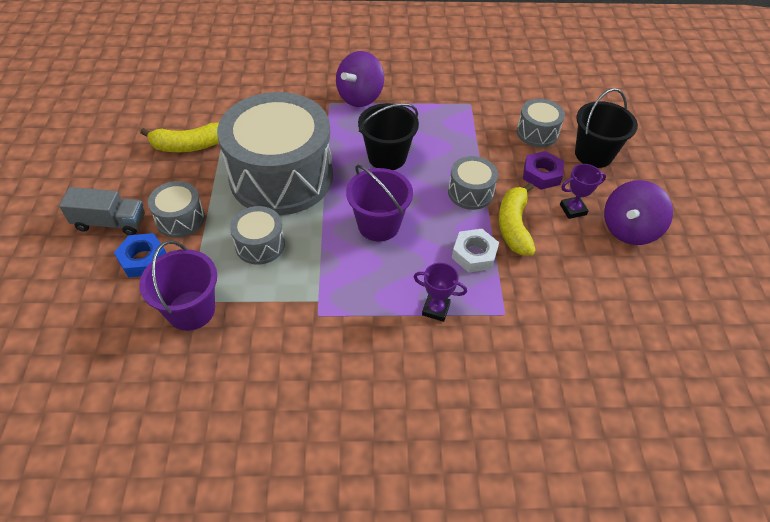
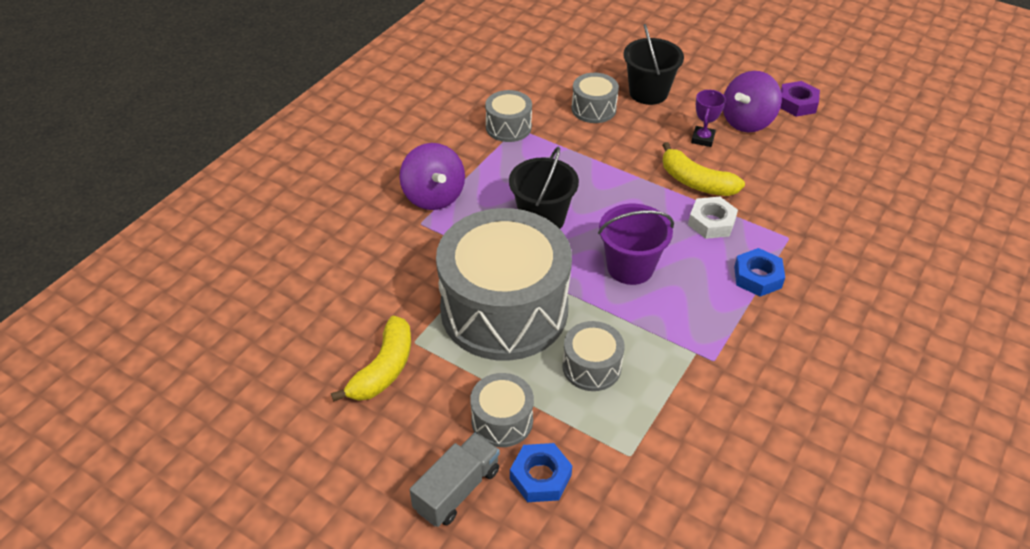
camera: 55 degrees left, 5 degrees down
purple bucket [139,240,217,331] -> none
purple trophy [414,263,467,322] -> blue nut [734,248,785,297]
grey drum [448,156,498,210] -> grey drum moved to [485,90,532,142]
purple nut [523,151,564,190] -> purple nut moved to [780,81,820,117]
purple spinning top [604,180,673,245] -> purple spinning top turned 60 degrees clockwise [723,71,782,132]

